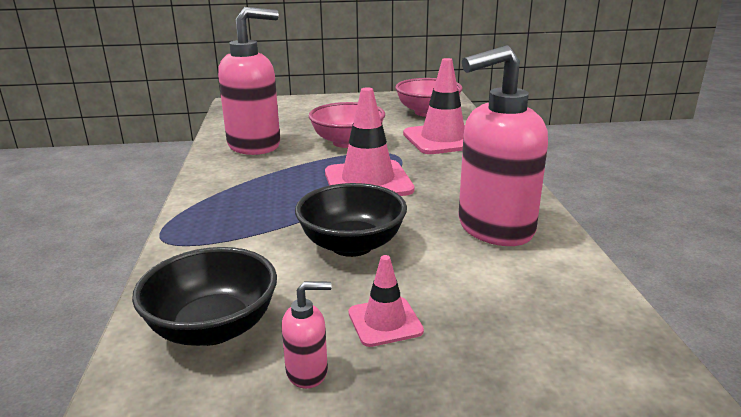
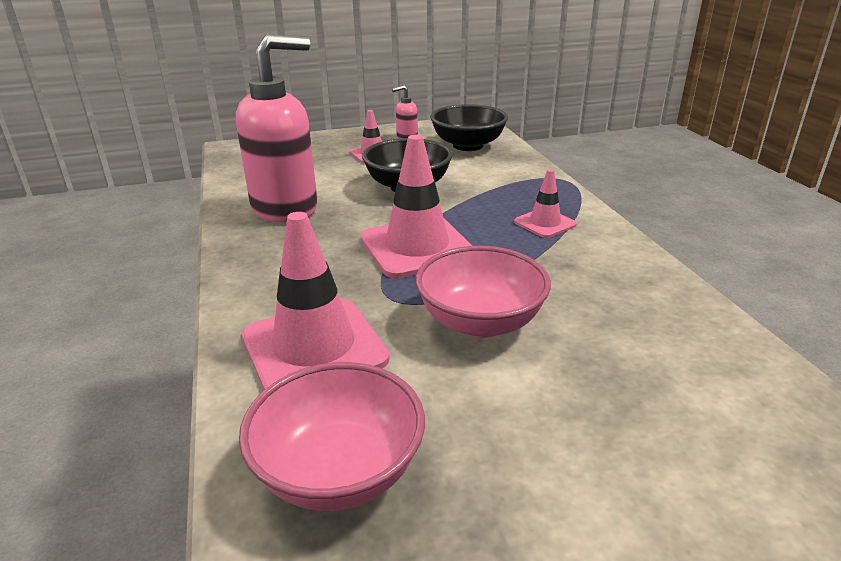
camera: 170 degrees right, 5 degrees up
pink soap dispenser [218,7,280,155] -> none
none -> pink traffic cone [514,169,577,238]

